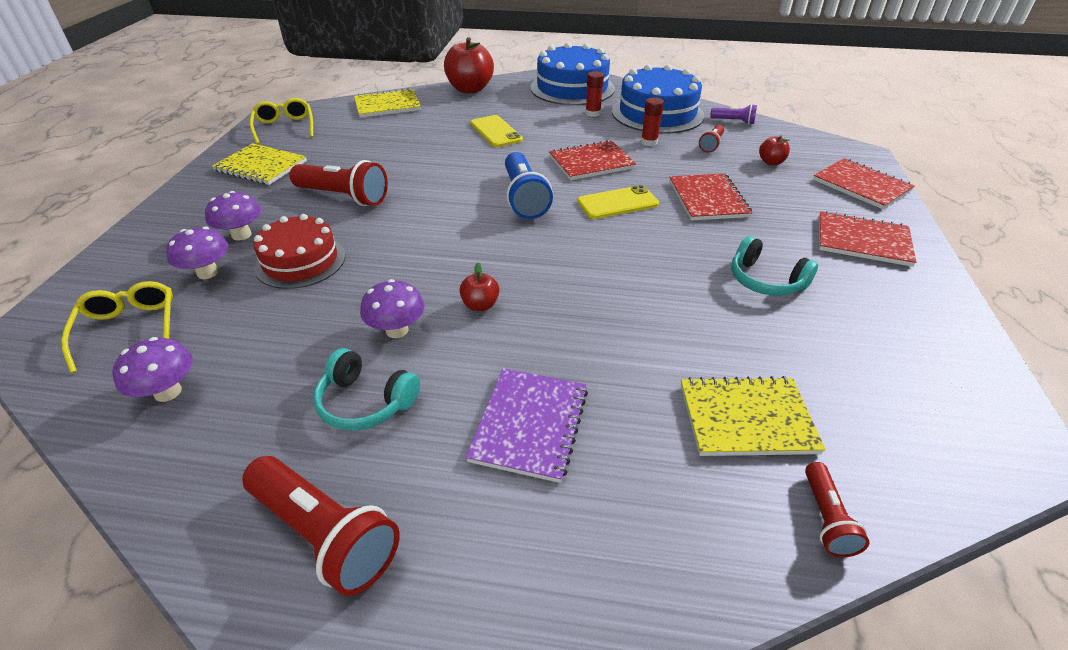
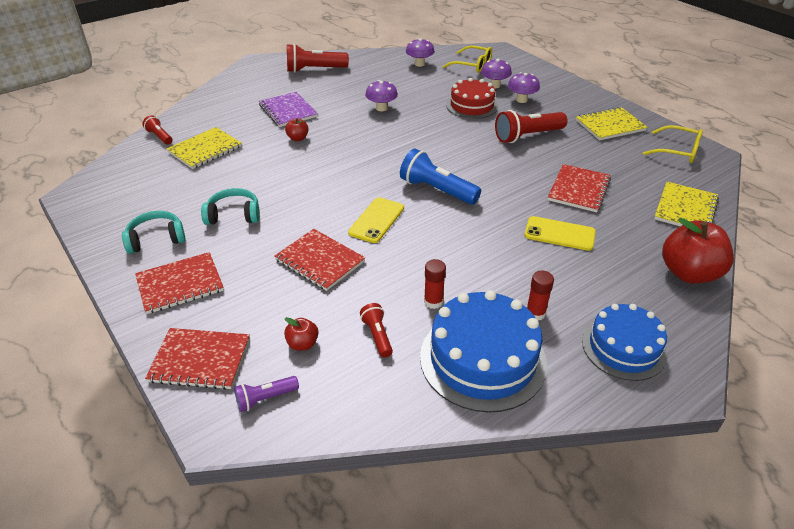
camera: 135 degrees right, 0 degrees up
turquoise headphones [313,348,420,430] -> turquoise headphones moved to [122,211,186,254]
red apple [459,262,499,311] -> red apple moved to [285,118,308,141]
blue cake [530,42,615,105] -> blue cake [582,304,667,381], size x0.66
red notebook [549,140,636,180] -> red notebook moved to [548,164,611,212]
purple flashlight [710,104,757,125] -> purple flashlight moved to [234,376,299,412]

